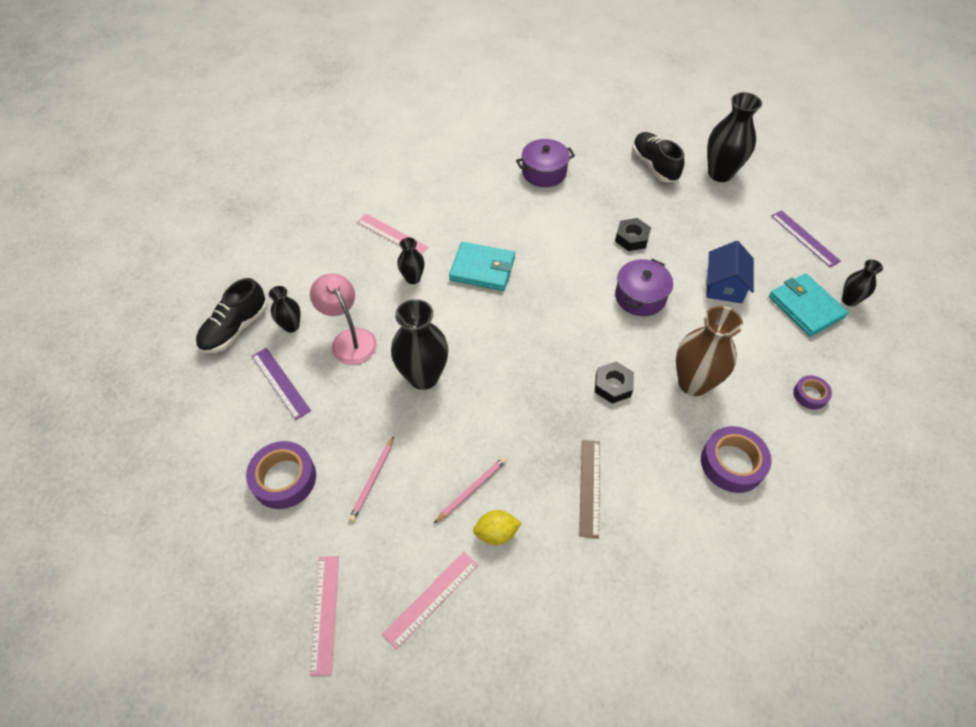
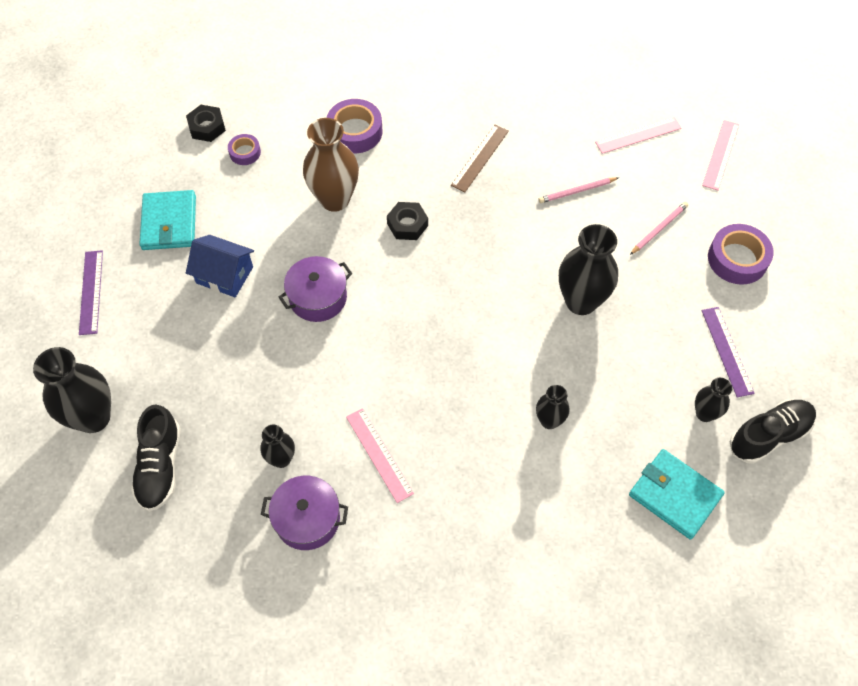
camera: 155 degrees left, 5 degrees up
pink lamp [310,273,377,365] -> none
pink ruler [357,214,429,255] -> pink ruler moved to [346,408,414,503]
turquoise wallet [449,242,515,291] -> turquoise wallet moved to [629,449,725,540]
yellow lemon [473,510,522,545] -> none
black nut [615,218,651,251] -> black nut moved to [186,105,226,142]
blue house [706,241,754,303] -> blue house turned 75 degrees clockwise [186,235,254,297]
black vase [842,259,883,306] -> black vase moved to [261,424,295,468]

